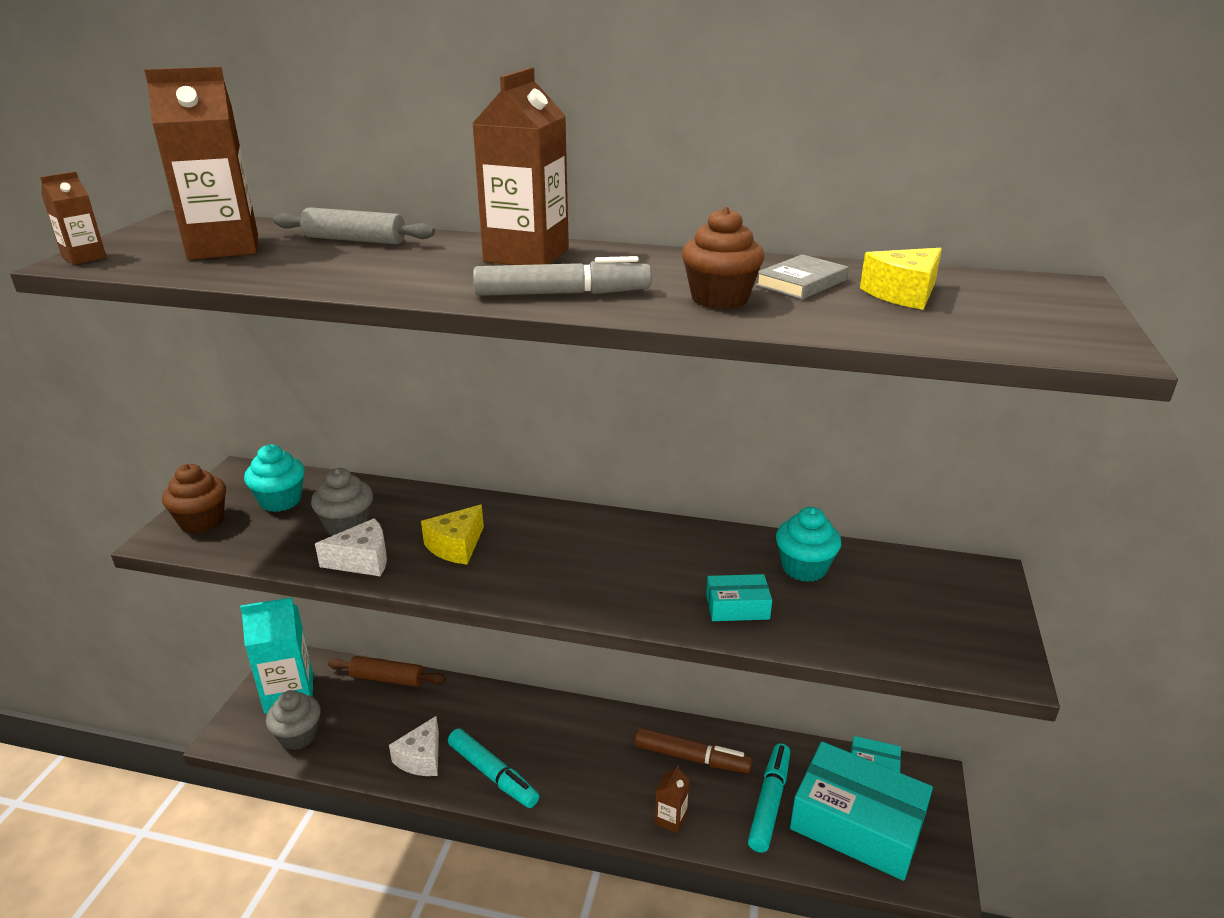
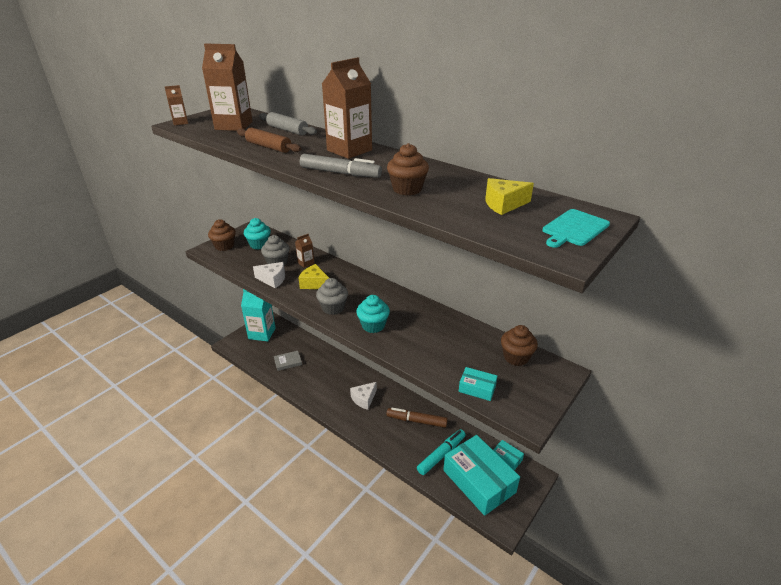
camera: 25 degrees right, 5 degrees up
grey cupcake [266,690,321,750] -> grey cupcake moved to [316,278,348,315]
brown rolling pin [328,656,446,687] -> brown rolling pin moved to [237,127,301,153]
white cheese [389,716,439,776] -> white cheese moved to [350,382,377,410]
yellow cheese [421,505,484,565] -> yellow cheese turned 60 degrees clockwise [298,264,329,289]
turquoise marker [448,728,539,808] -> none
brown marker [634,727,752,773] -> brown marker turned 150 degrees clockwise [386,408,448,428]
brown carton [655,765,690,833] -> brown carton moved to [295,234,314,268]
turquoise box [706,574,772,621] -> turquoise box moved to [459,367,497,401]
grey book [755,254,849,299] -> grey book moved to [274,351,302,371]
turquoise cupcake [776,507,841,582] -> turquoise cupcake moved to [356,295,390,333]
none -> brown cupcake [501,325,538,366]
none -> turquoise cutting board [542,209,610,248]

